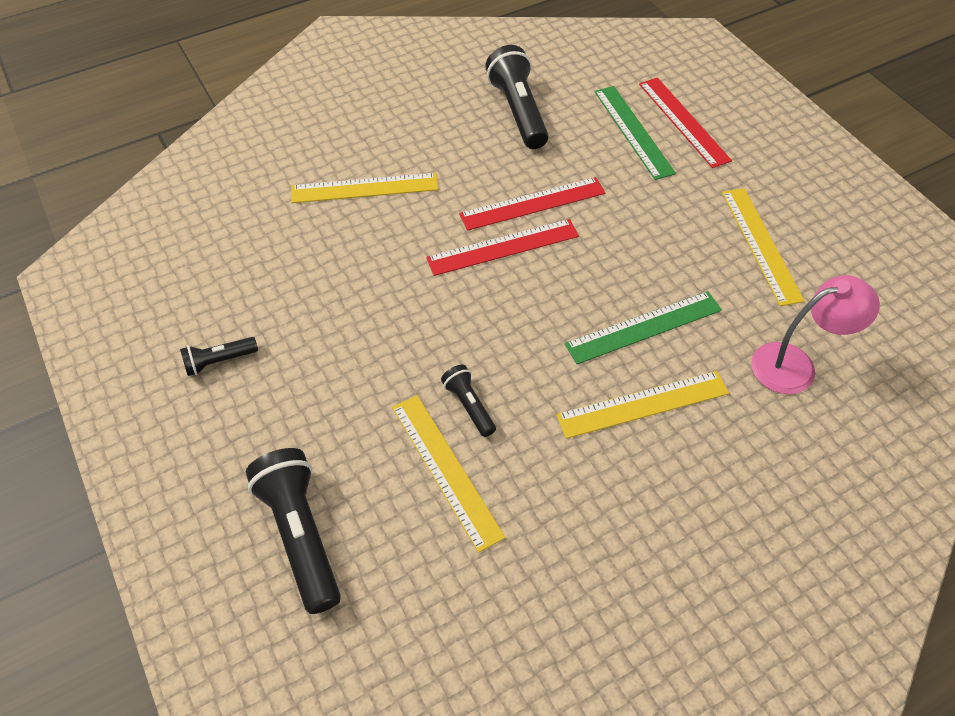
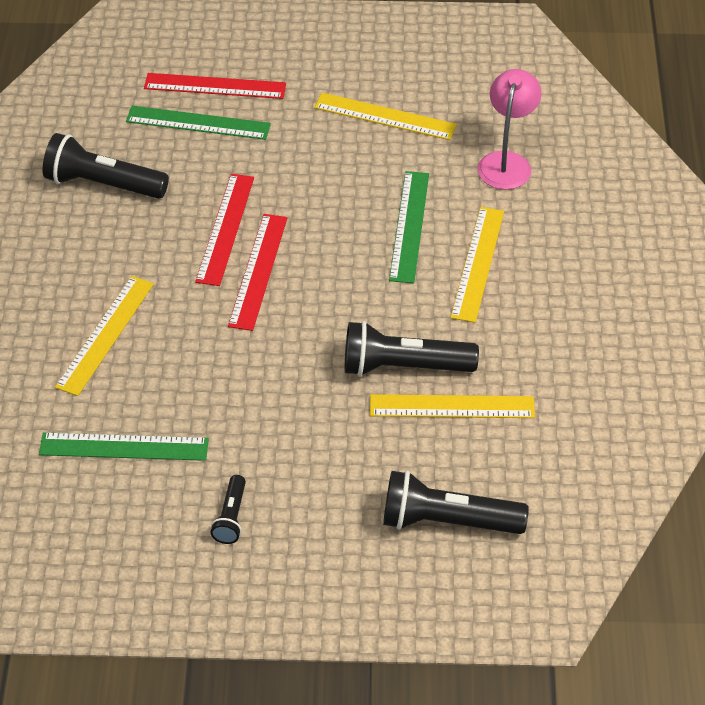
camera: 60 degrees left, 5 degrees down
black flashlight [441,364,496,437] -> black flashlight [345,321,479,377], size x1.91
none -> green ruler [39,432,209,461]

